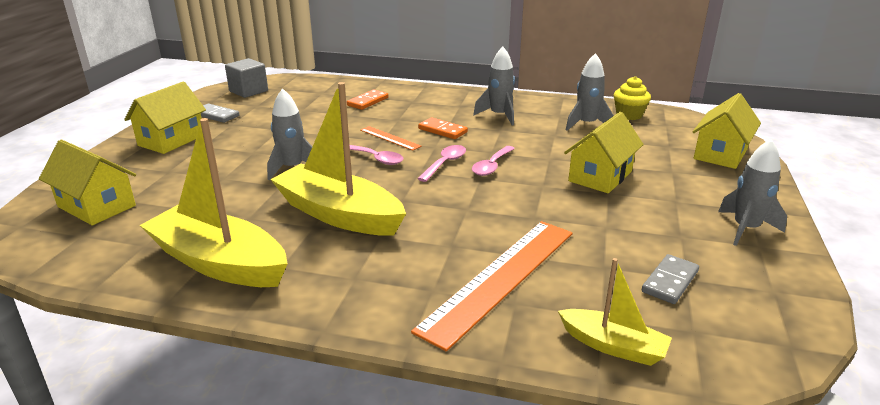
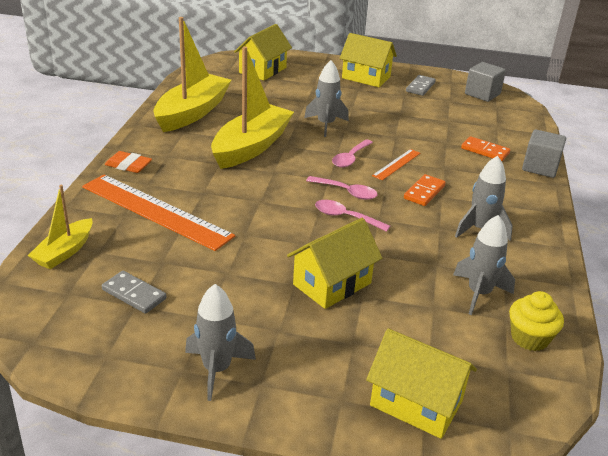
camera: 85 degrees right, 5 degrees up
yellow house [564,112,644,193] -> yellow house turned 75 degrees counterclockwise [287,218,382,309]
none -> orange eraser [105,151,152,173]
none -> grey cube [522,129,566,178]

